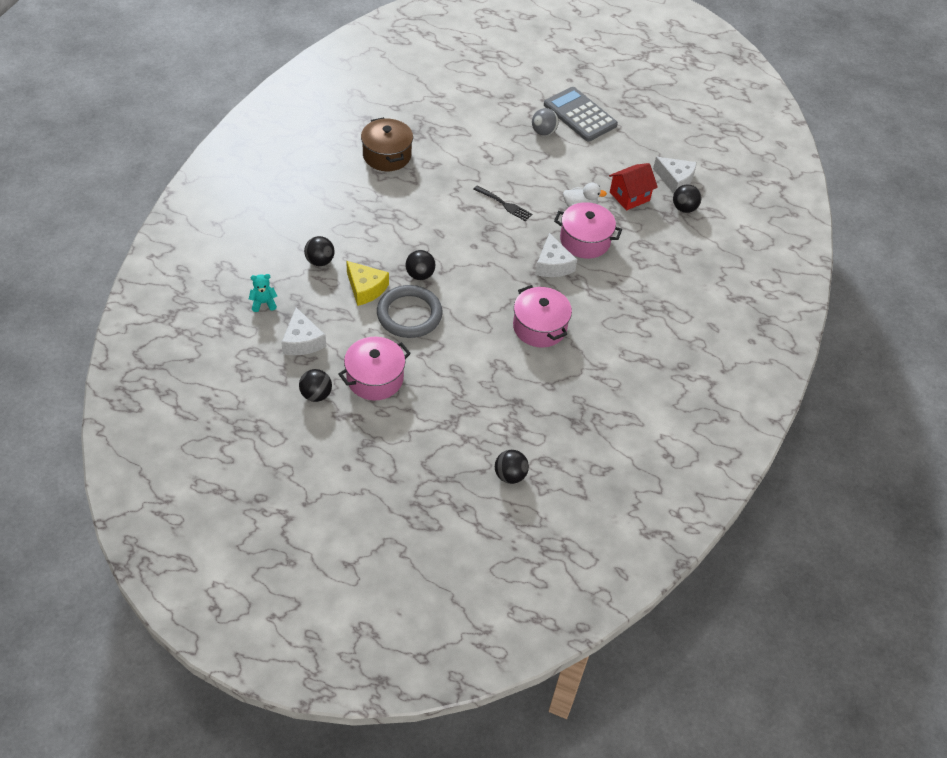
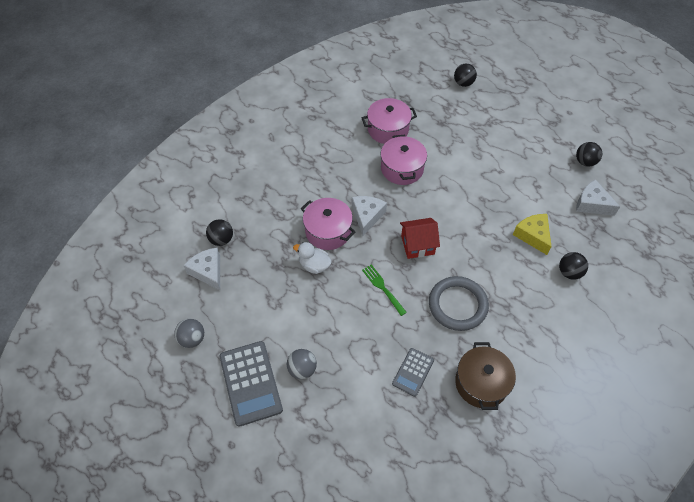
camera: 155 degrees left, 5 degrees up
turquoise teddy bear [249,274,277,312] -> none
white cheese [281,307,326,355] -> white cheese turned 60 degrees counterclockwise [576,179,620,216]
pink pot [338,337,411,400] -> pink pot moved to [361,98,417,144]
grey ring [377,285,443,338] -> grey ring moved to [429,276,489,331]
black ball [405,250,435,280] -> none
black fork [473,186,532,221] -> green fork [362,264,407,316]
red house [609,163,658,210] -> red house moved to [400,218,440,259]
none -> grey ball [174,319,204,348]
none -> grey calculator [392,348,434,397]

